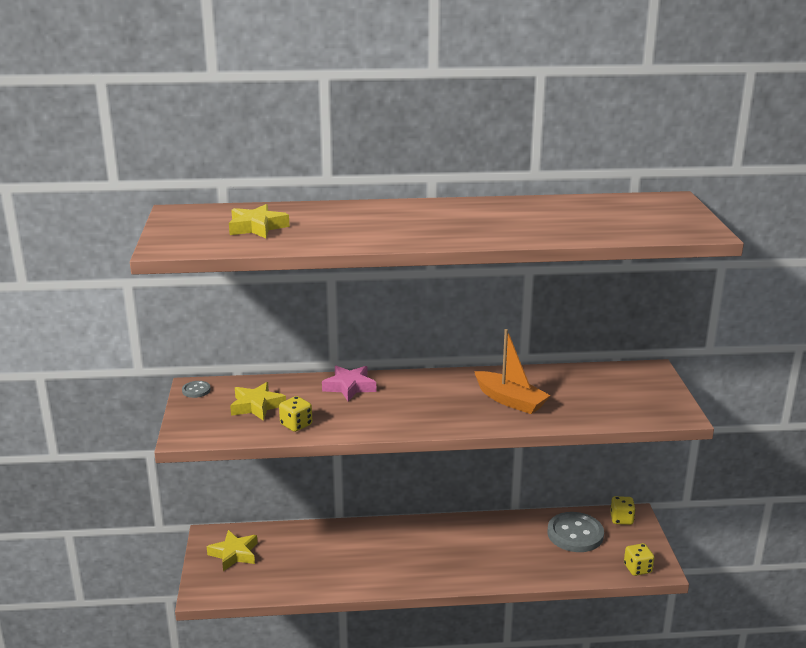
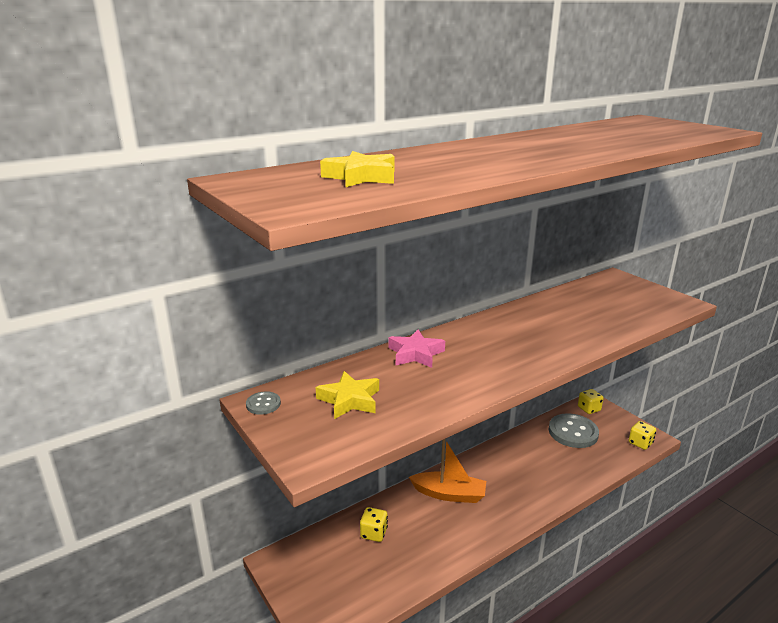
camera: 30 degrees left, 0 degrees up
yellow star [207,530,258,571] -> none
yellow dice [279,396,312,432] -> yellow dice moved to [360,507,388,542]
orange boat [474,329,551,414] -> orange boat moved to [409,439,486,503]

